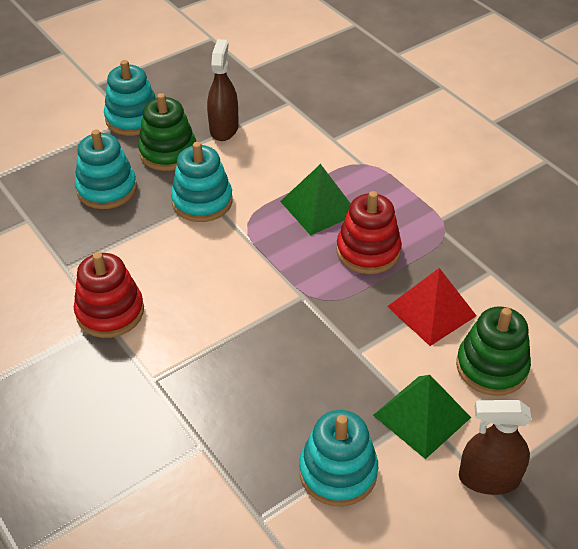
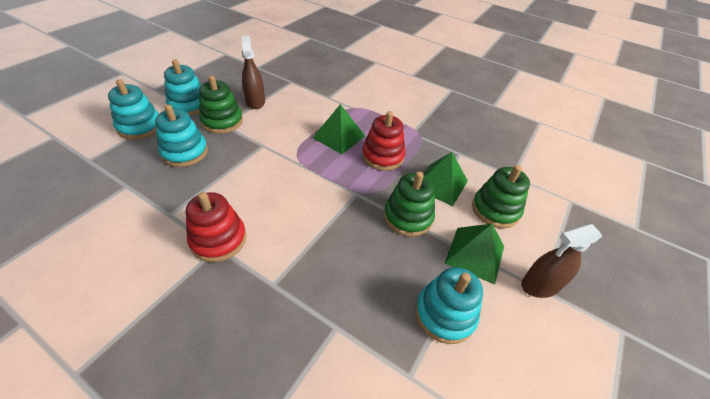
camera: 25 degrees left, 0 degrees up
turquoise stacking toy [171,142,233,222] -> turquoise stacking toy moved to [108,79,159,140]
red pyramid [387,268,477,346] -> green pyramid [423,152,468,206]
none -> green stacking toy [384,172,435,237]

